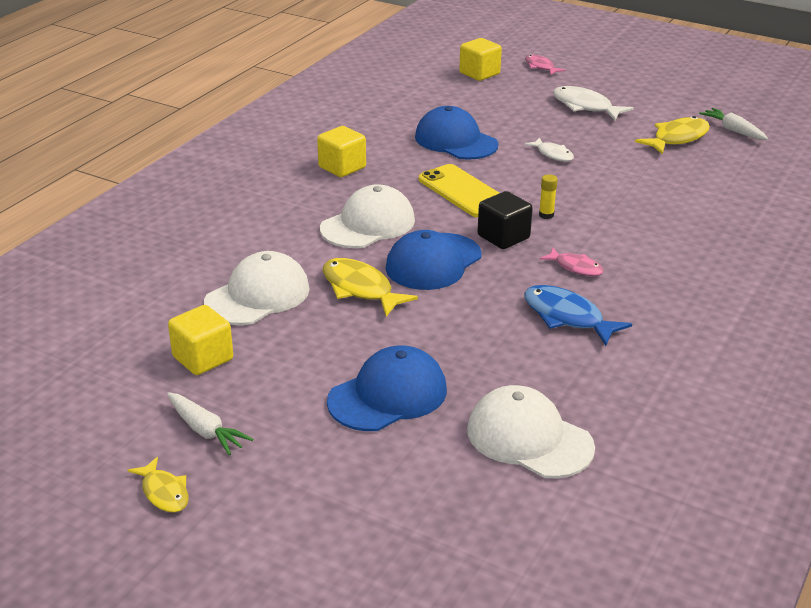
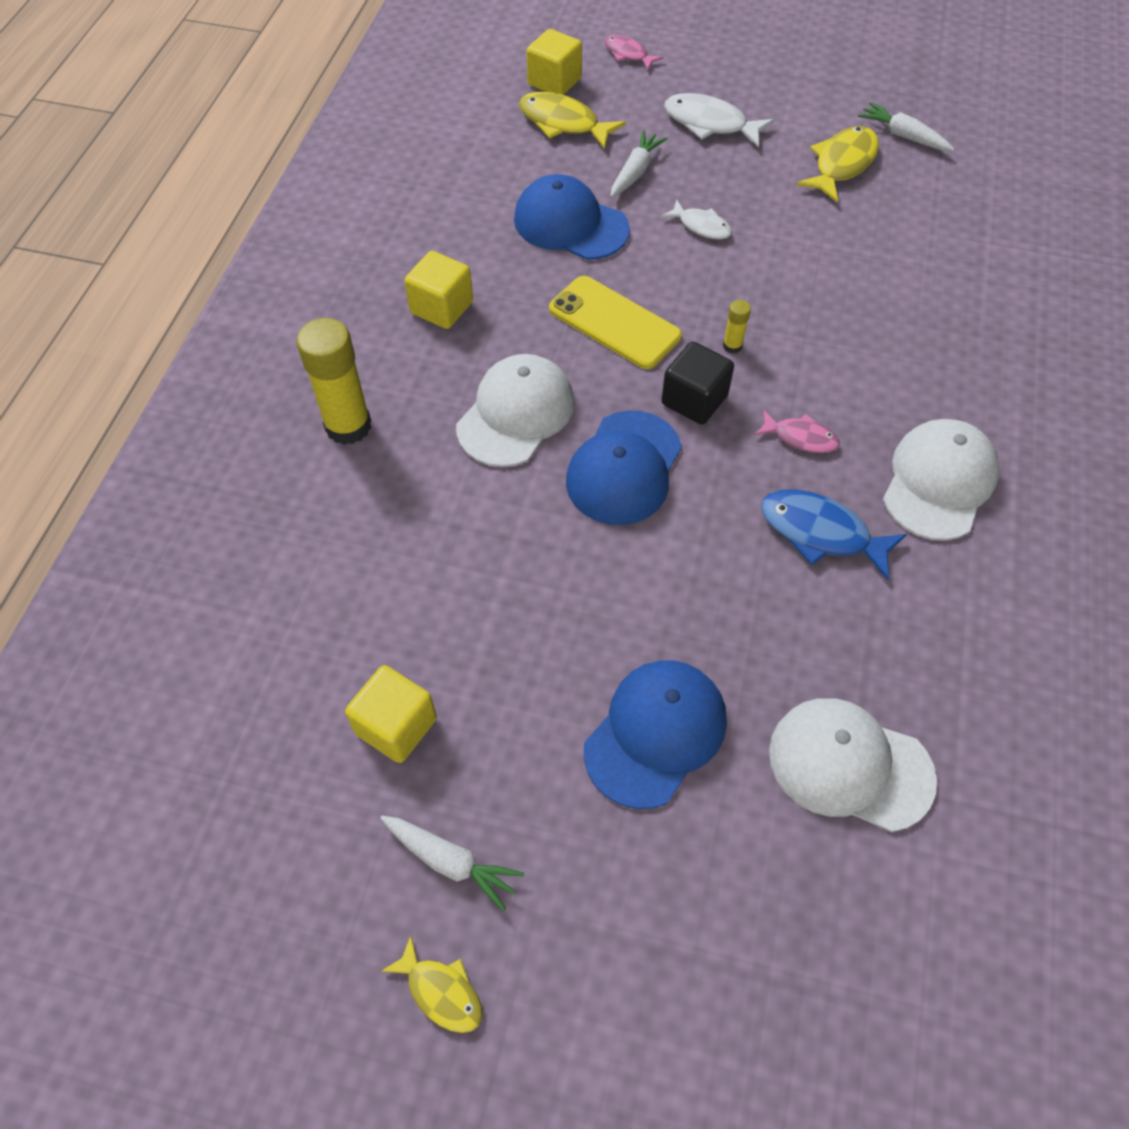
camera: 15 degrees left, 25 degrees up
white cap [204,251,310,325] -> white cap moved to [883,419,1000,541]
yellow fish [323,258,418,316] -> yellow fish moved to [519,92,626,149]
none -> yellow glue stick [297,318,371,445]
none -> white carrot [611,130,668,197]

